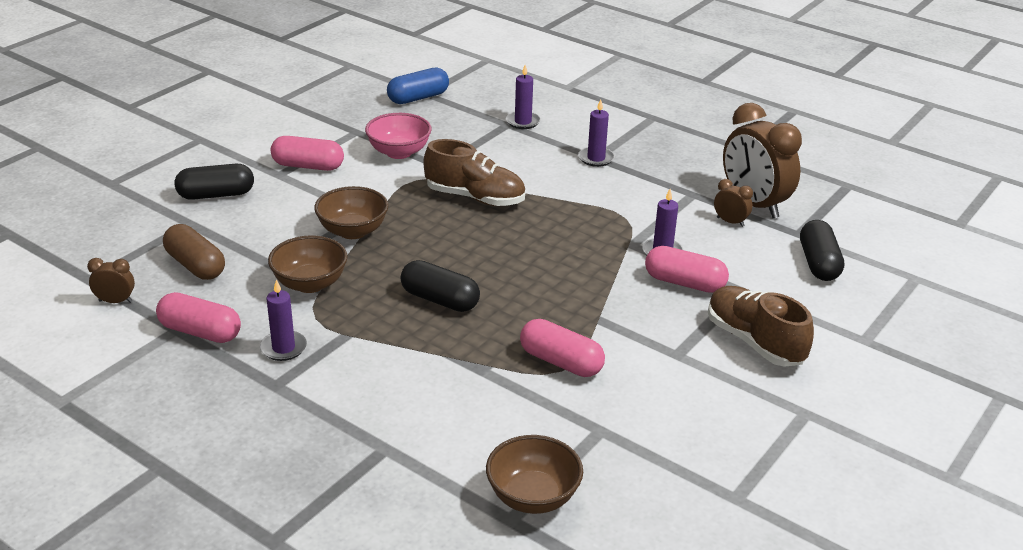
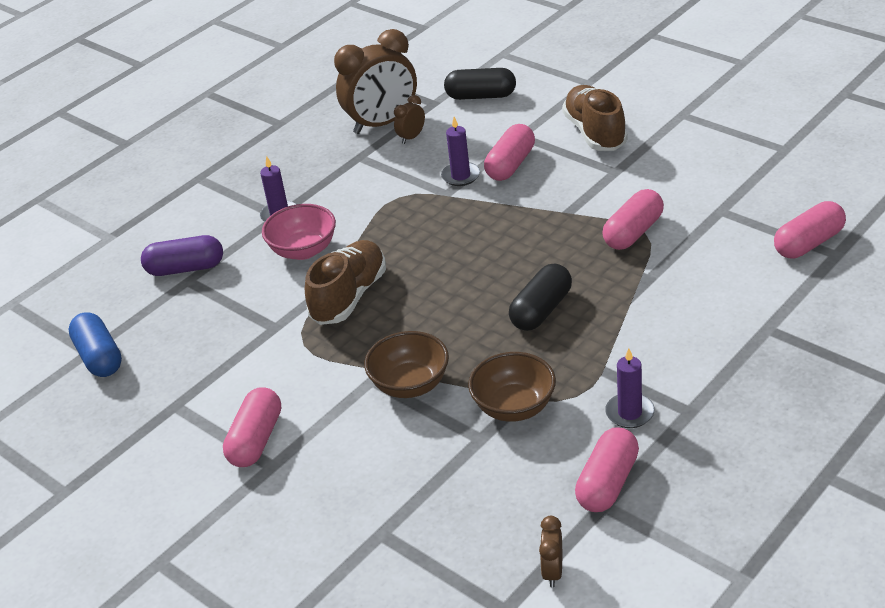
camera: 80 degrees left, 5 degrees up
brown capsule [163,224,225,280] -> none
black capsule [175,164,254,200] -> none
pink bowl [365,113,432,159] -> pink bowl moved to [262,204,336,260]
brown bowl [486,435,583,514] -> pink capsule [774,201,846,258]
purple candle [506,65,541,129] -> purple capsule [141,235,223,276]
brown shoe [708,286,814,367] -> brown shoe turned 105 degrees clockwise [562,85,627,151]

